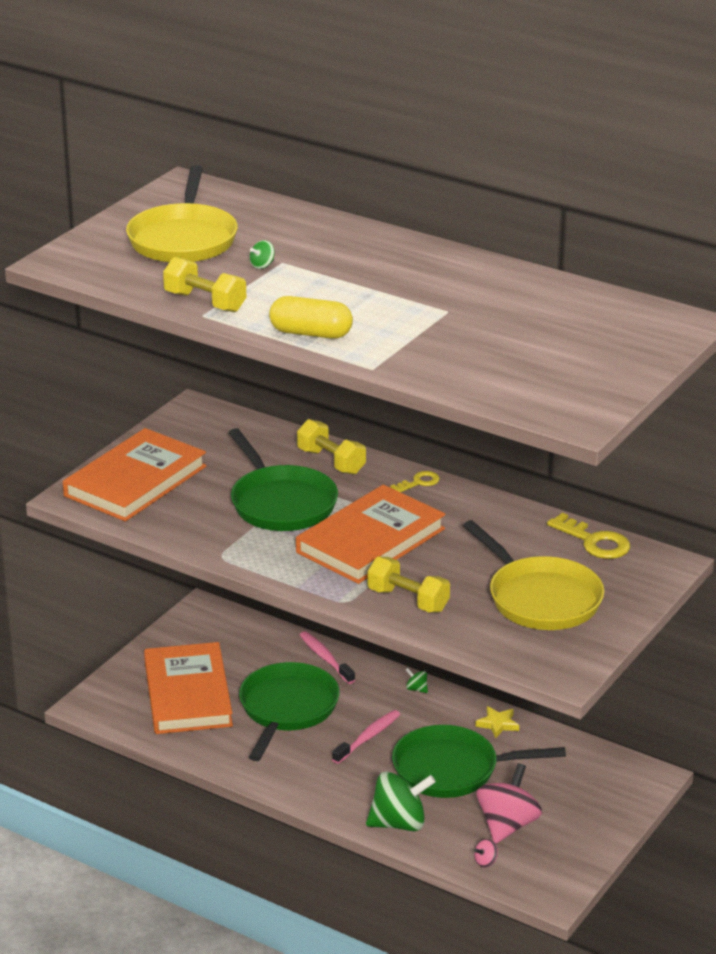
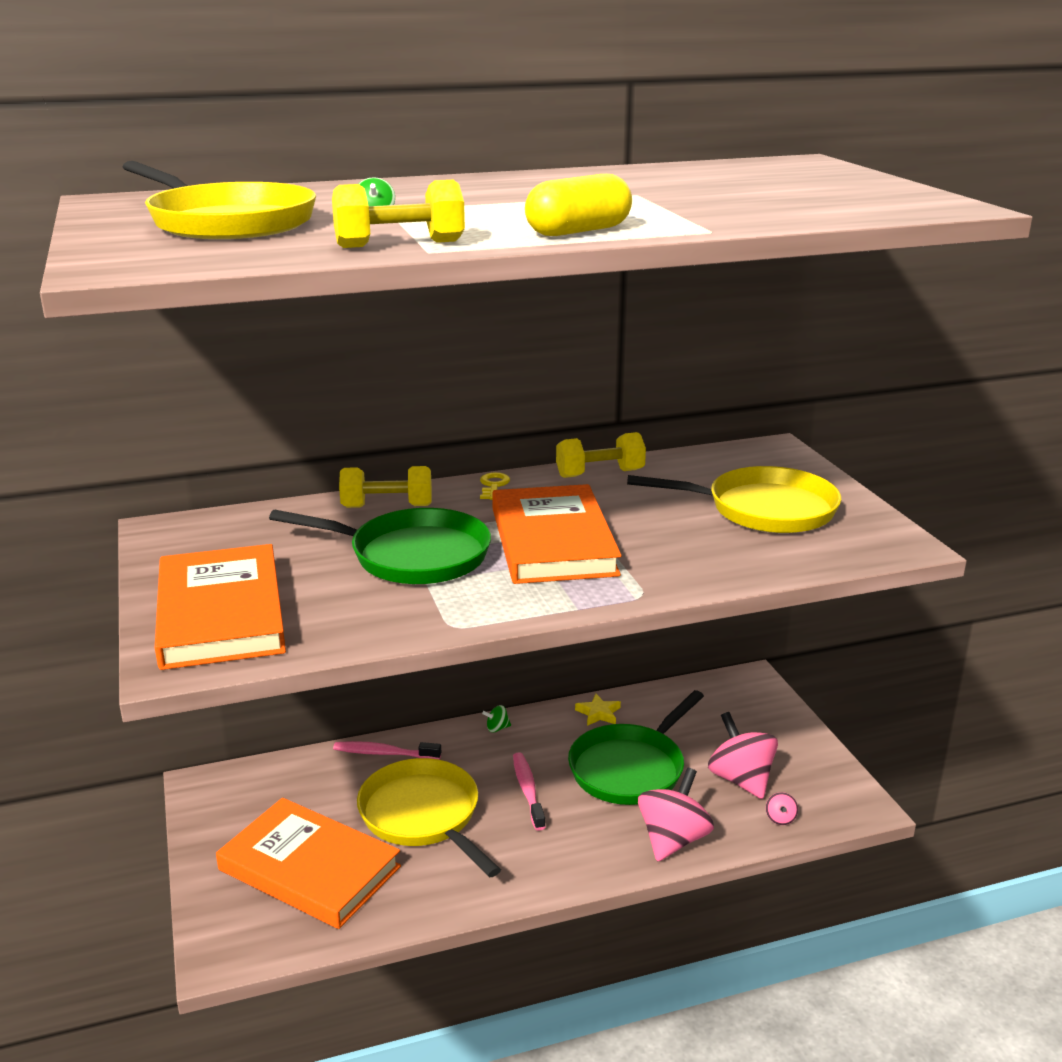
camera: 50 degrees left, 5 degrees down
green pan [239,662,340,761] -> yellow pan [357,758,501,877]
green spinning top [366,771,436,831] -> pink spinning top [638,768,714,862]
yellow dumbbell [367,556,450,613] -> yellow dumbbell moved to [556,432,646,478]
yellow key [547,513,630,559] -> none

